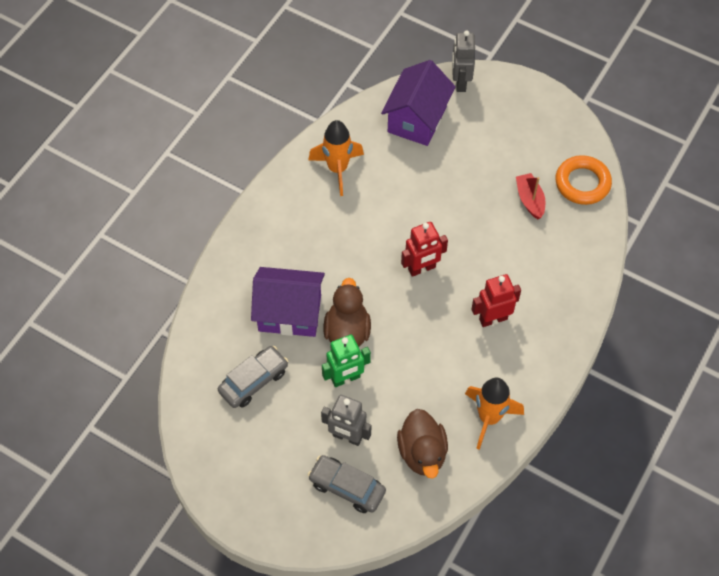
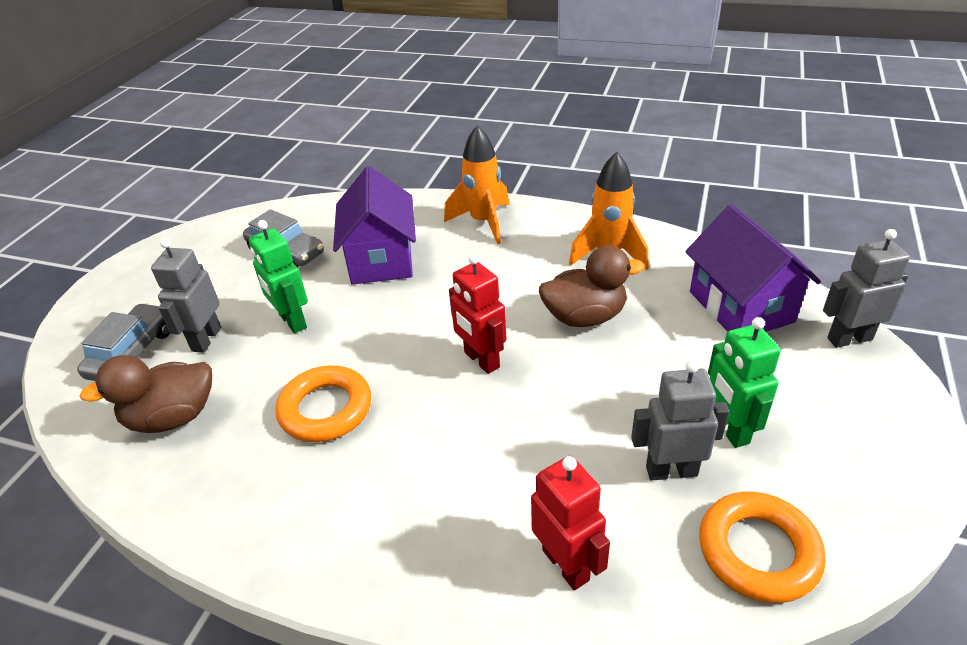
camera: 80 degrees right, 20 degrees down
brown duck [323,278,371,347] -> brown duck moved to [539,245,645,327]
purple house [381,60,456,146] -> purple house turned 60 degrees clockwise [685,204,821,332]
orange rocket [465,378,524,450] -> orange rocket moved to [444,126,509,244]
red robot [471,274,521,327] -> red robot moved to [531,456,610,590]
red boat [516,173,545,219] -> grey robot [631,360,729,481]
none -> orange ring [275,366,371,442]
none -> green robot [708,317,781,448]

